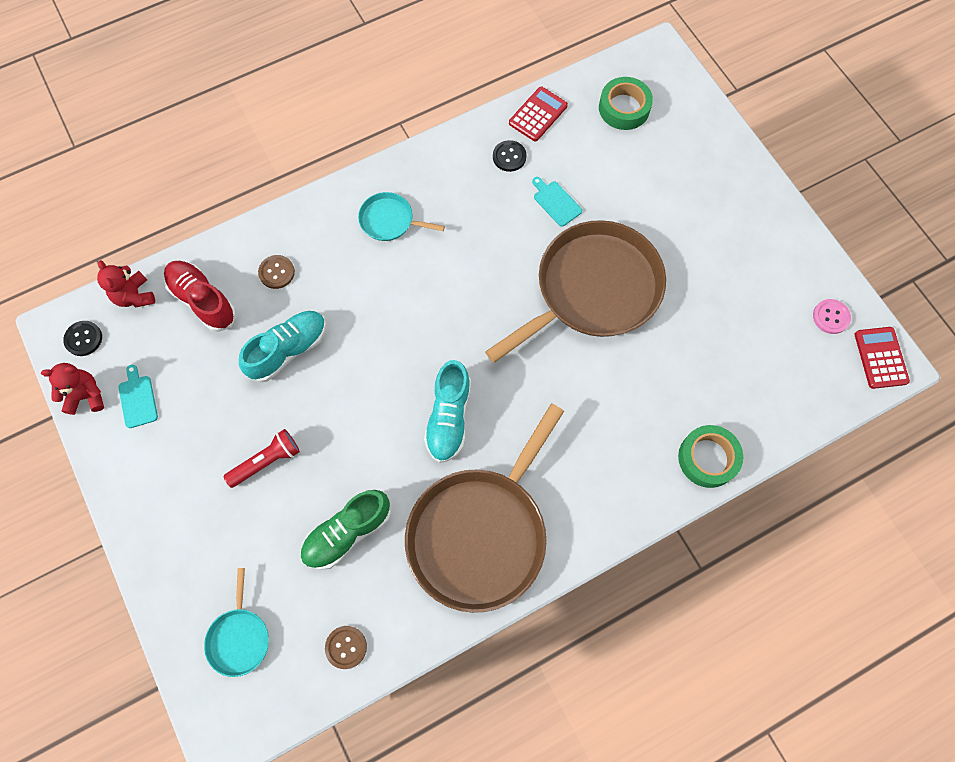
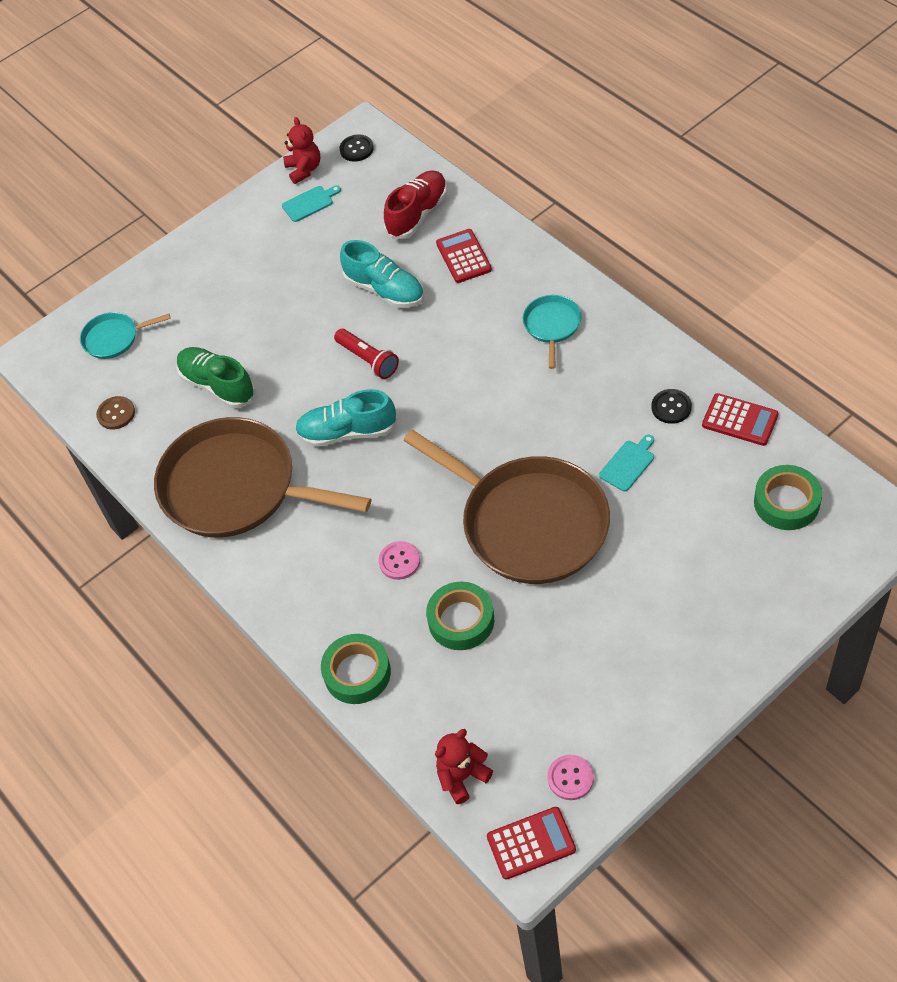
camera: 85 degrees right, 15 degrees down
red teddy bear [97,260,155,307] -> red teddy bear moved to [435,729,493,804]
red flashlight [223,429,300,488] -> red flashlight moved to [334,329,399,379]
brown button [258,255,295,289] -> red calculator [436,229,492,283]
none -> pink button [378,541,420,580]
none -> green tape [426,582,494,650]

